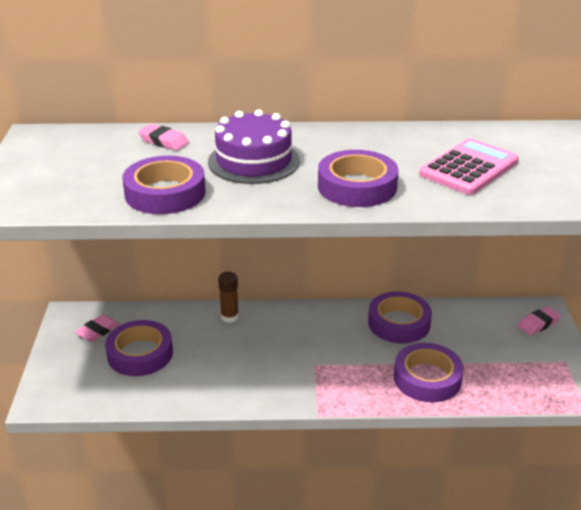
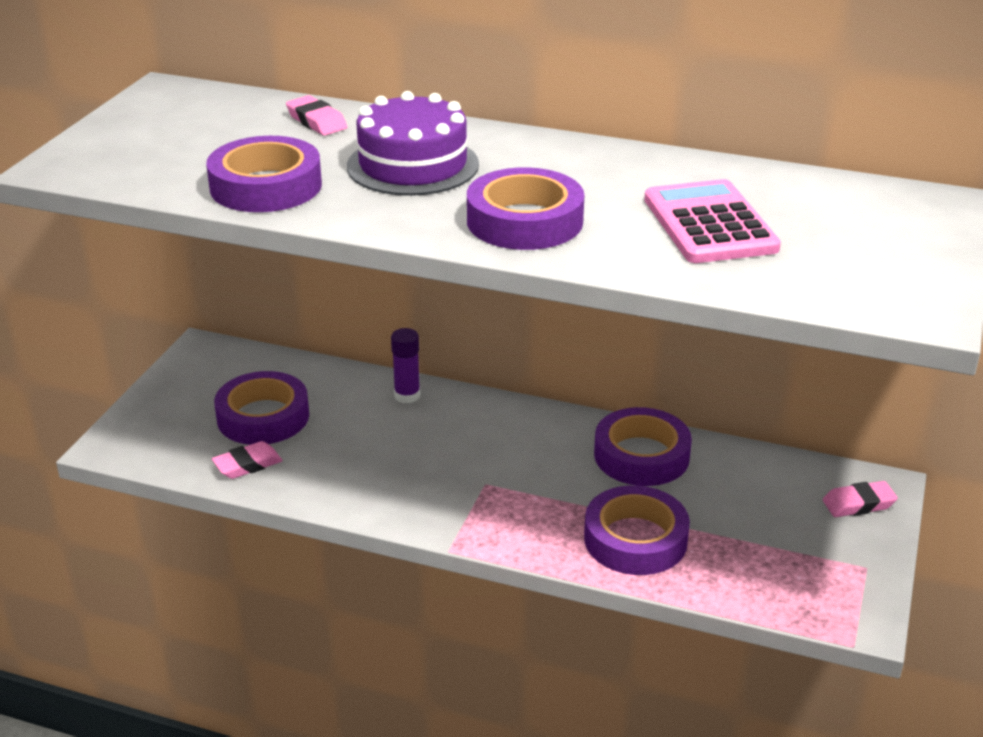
camera: 20 degrees right, 0 degrees up
pink eraser [75,314,119,342] -> pink eraser moved to [212,441,282,479]
brown glue stick [218,272,239,323] -> purple glue stick [391,328,420,403]
pink calculator [419,138,519,195] -> pink calculator turned 75 degrees counterclockwise [644,179,781,263]

